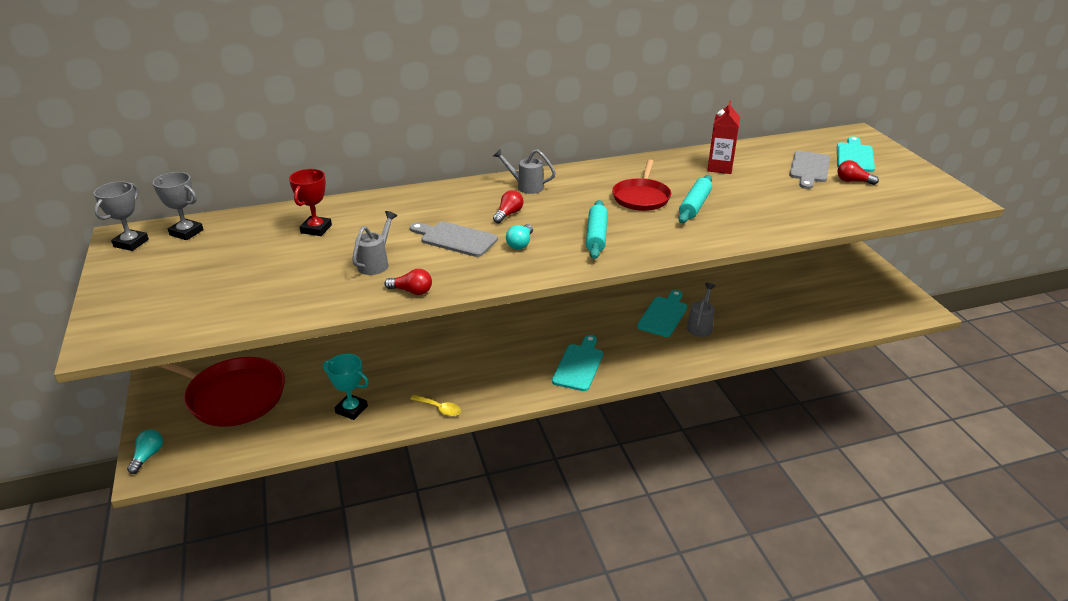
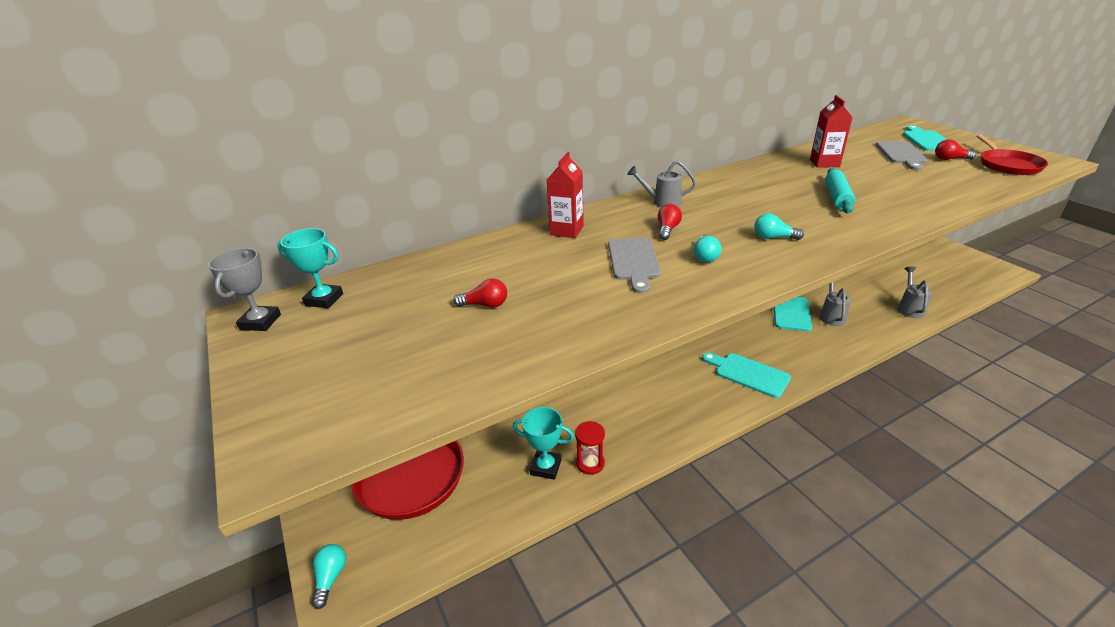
camera: 10 degrees left, 0 degrees up
grey trophy [153,172,204,240] -> turquoise trophy [278,228,343,308]
red trophy [289,169,332,236] -> none
grey watering can [352,211,397,275] -> grey watering can moved to [898,266,932,318]
red light bulb [384,269,432,295] -> red light bulb moved to [453,278,507,308]
grey cutting board [410,222,498,257] -> grey cutting board turned 105 degrees counterclockwise [608,238,661,293]
yellow spoon [410,395,461,416] -> none
turquoise cutting board [552,335,603,391] -> turquoise cutting board turned 60 degrees counterclockwise [702,353,791,398]
turquoise rolling pin [586,200,608,259] -> turquoise light bulb [754,213,804,240]
red pan [612,160,671,211] -> red pan moved to [976,135,1048,175]
none -> red carton [547,152,584,238]
none -> red hourglass [575,421,605,475]

